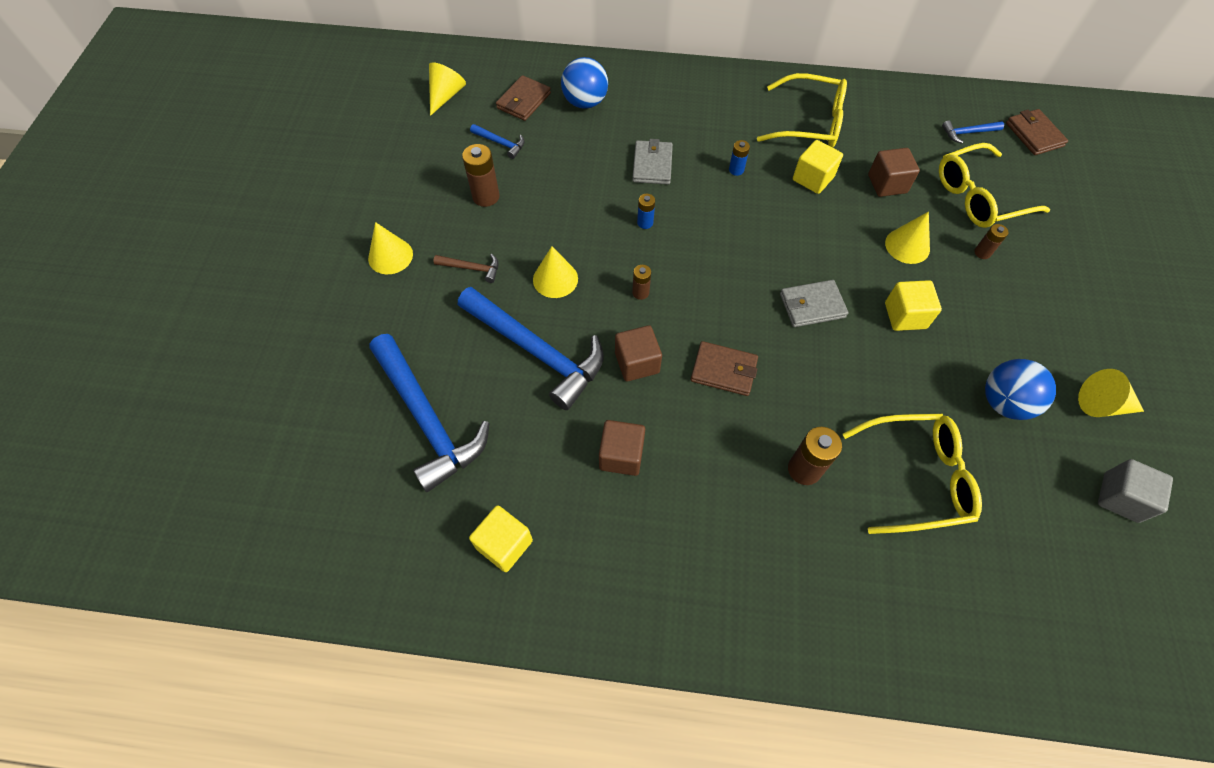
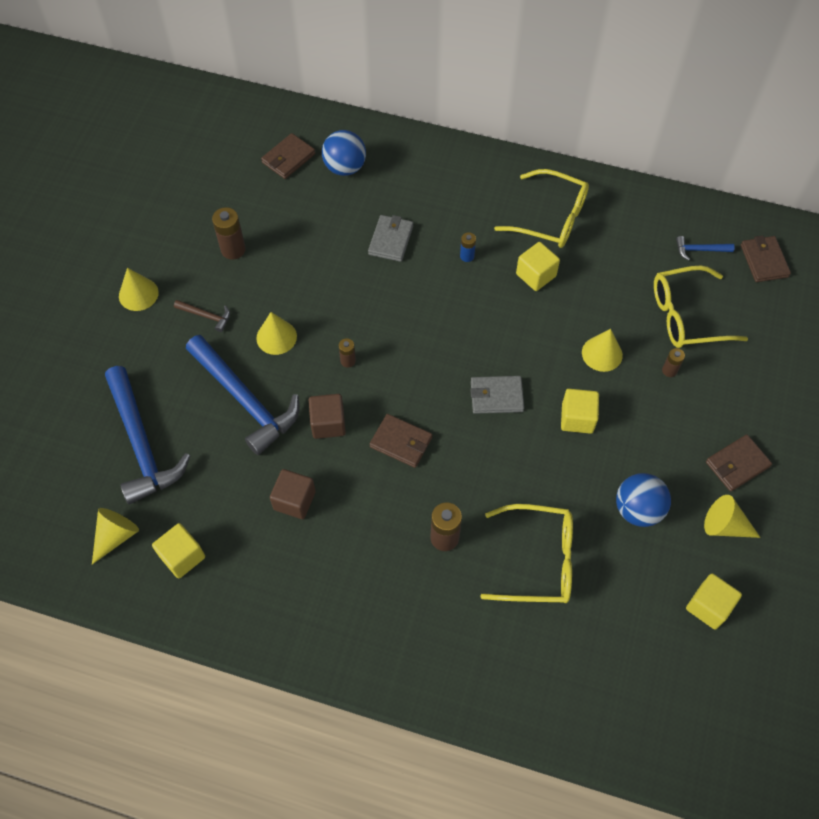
camera: 10 degrees right, 0 degrees up
yellow cone [429,62,466,116] -> yellow cone moved to [92,508,139,564]
blue hammer [470,124,525,159] -> none
blue battery [637,194,655,229] -> none
brown cube [868,148,920,197] -> none
grey cube [1098,459,1173,523] -> yellow cube [686,573,742,629]
none -> brown wallet [706,434,772,492]

